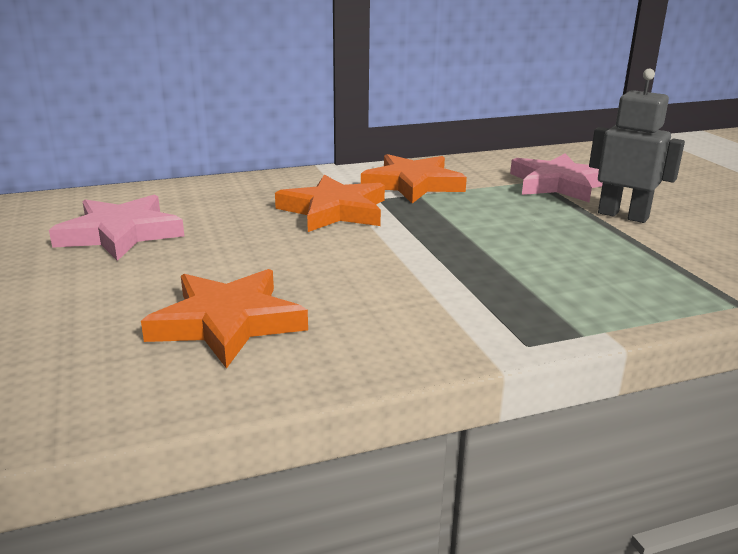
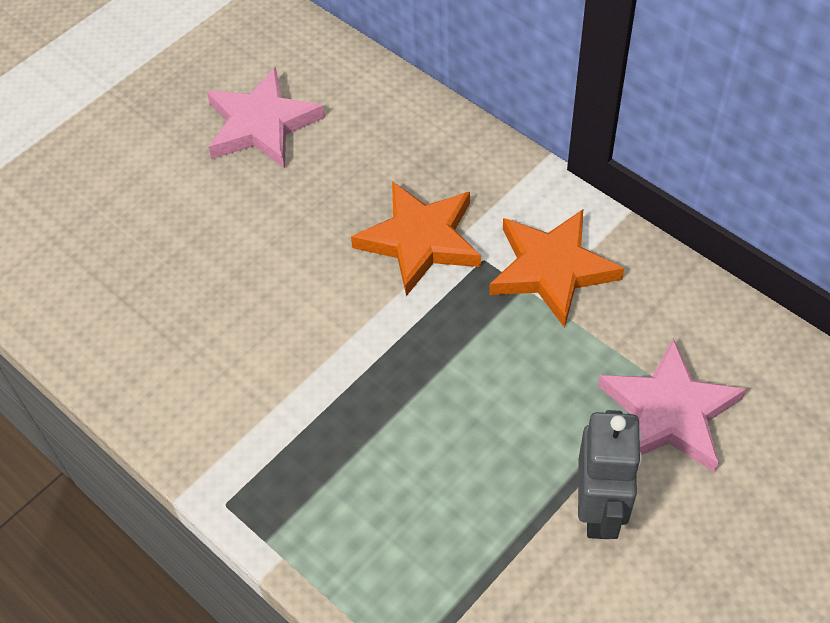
camera: 65 degrees right, 30 degrees up
orange star [141,269,308,369] -> none

